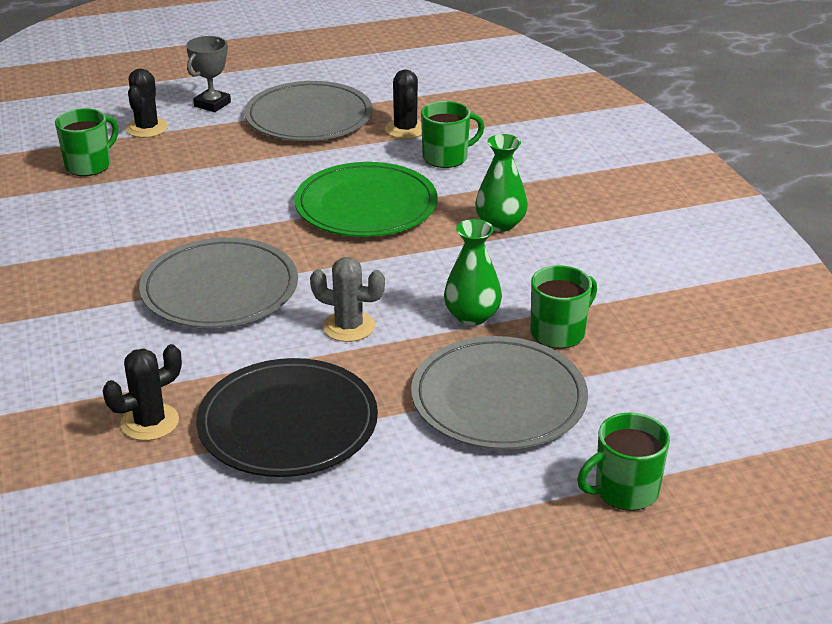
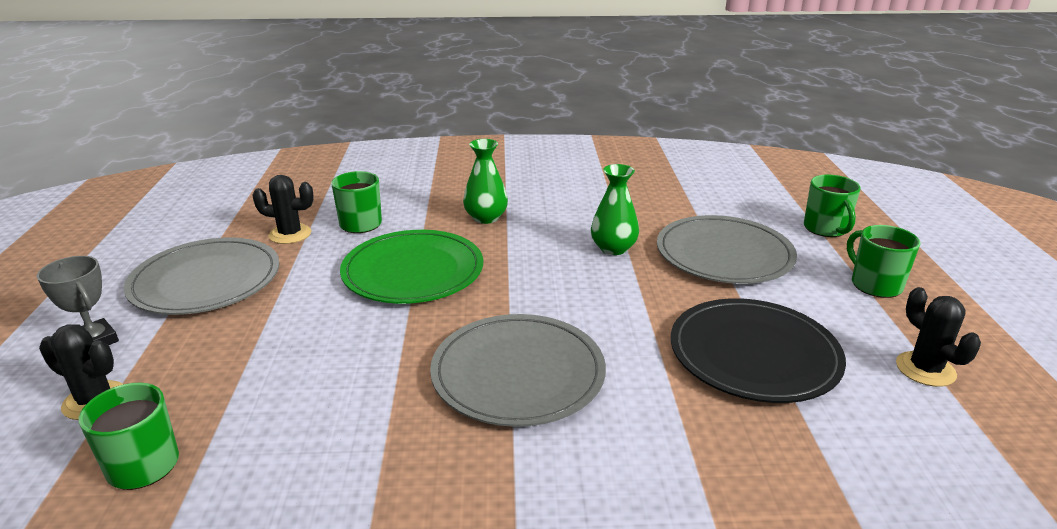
camera: 75 degrees left, 5 degrees down
black cactus [103,344,182,441] -> black cactus moved to [896,287,981,387]
grey cactus [310,257,385,342] -> none
green mug [531,265,597,349] -> green mug moved to [847,225,921,298]

